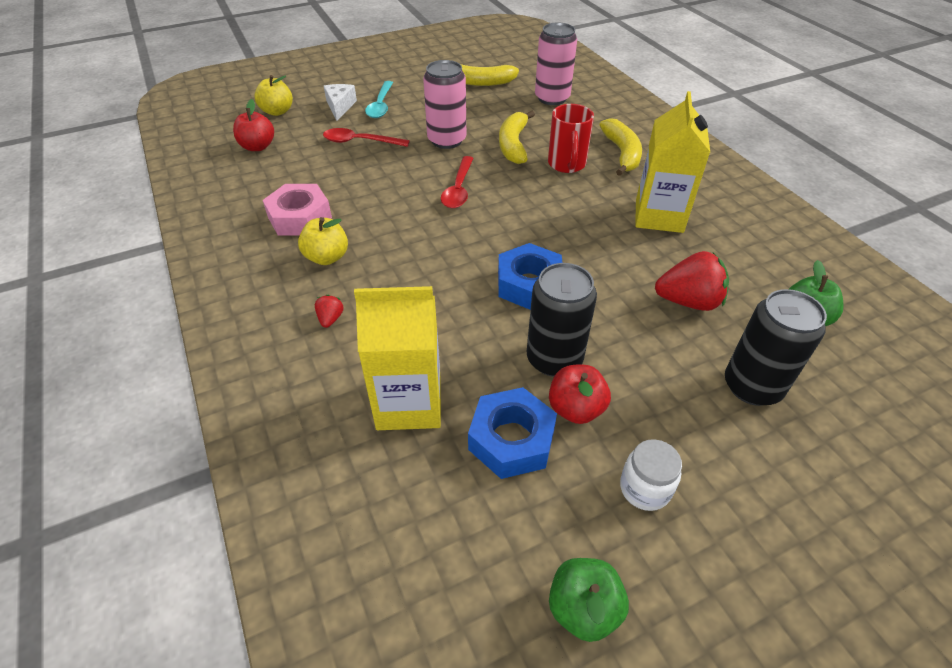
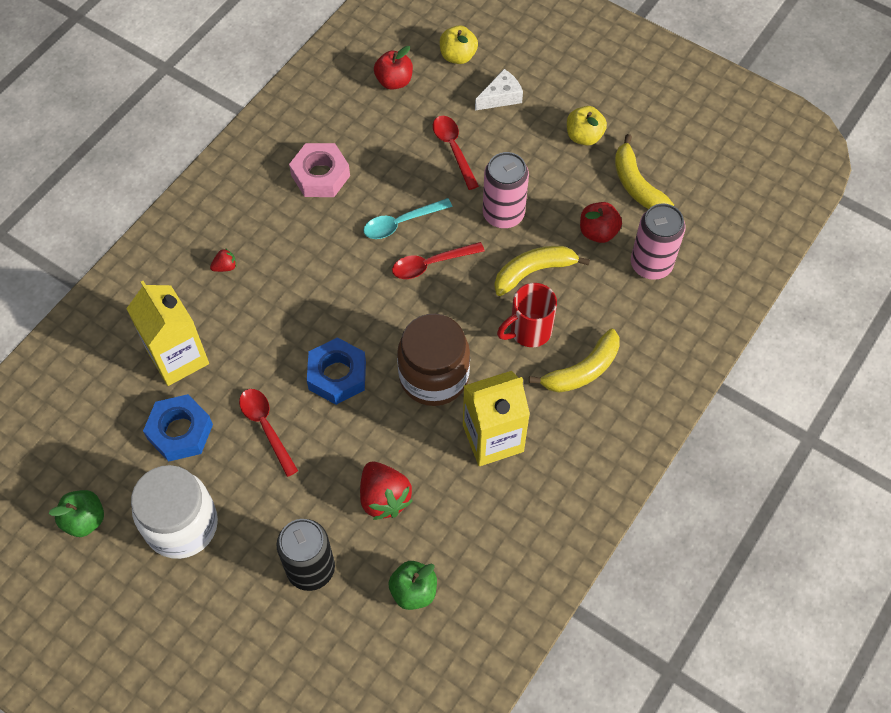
camera: 60 degrees right, 15 degrees up
yellow apple [298,217,348,265] -> yellow apple moved to [567,106,607,145]
turquoise spoon [365,81,393,118] -> turquoise spoon moved to [363,198,452,239]
black can [527,263,597,377] -> red spoon [239,389,298,477]
red apple [549,365,611,424] -> red apple moved to [580,202,622,243]
white jar [620,439,682,511] -> white jar [131,465,218,559], size x2.02
none -> brown jar [397,314,470,406]

